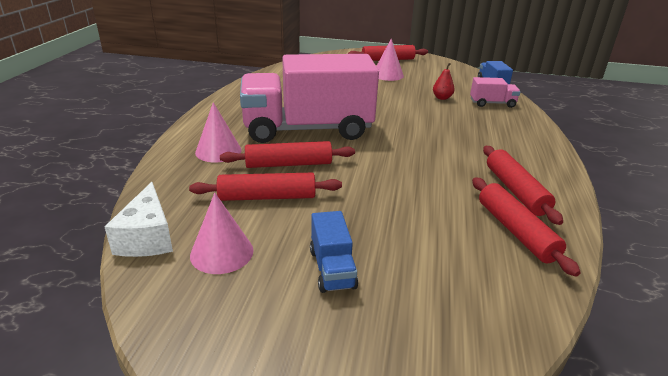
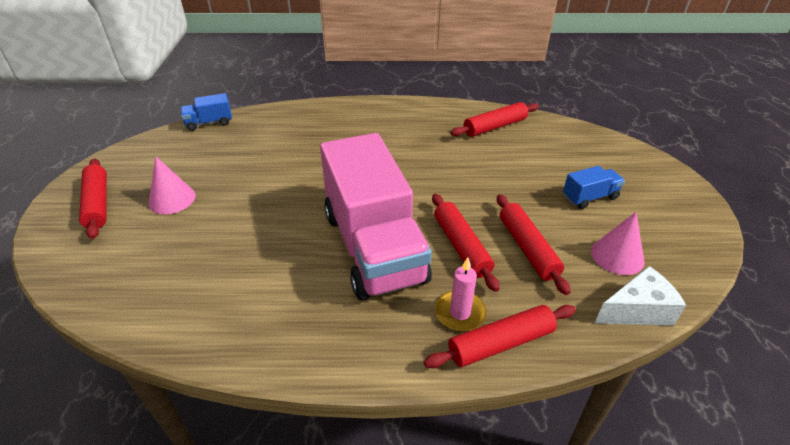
camera: 100 degrees left, 10 degrees up
pink cone [195,102,242,162] -> pink candle [435,257,487,331]
red pear [433,63,455,100] -> none
pink truck [470,77,520,108] -> none
red rolling pin [483,146,563,225] -> red rolling pin moved to [424,305,576,368]

